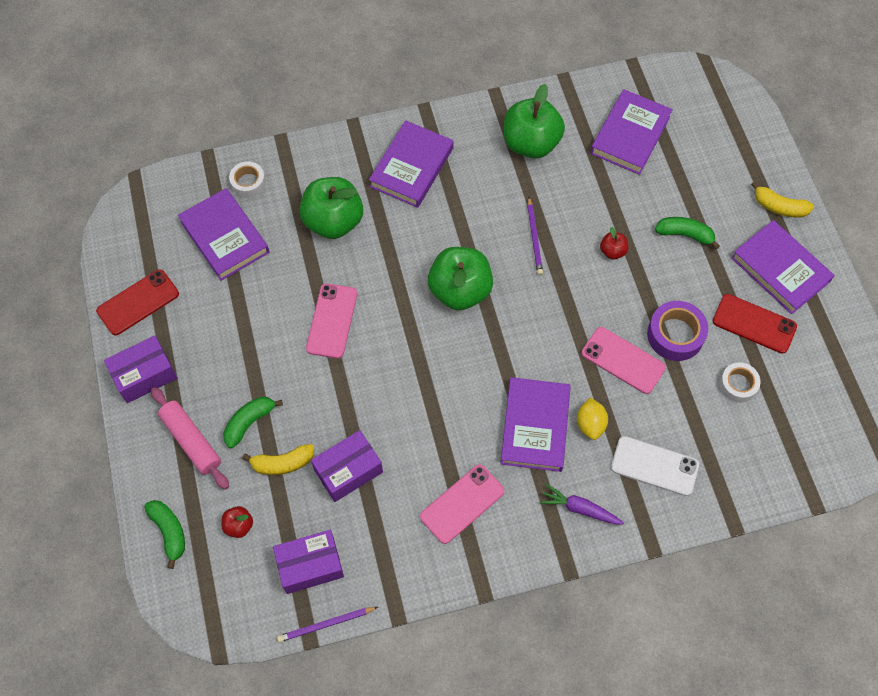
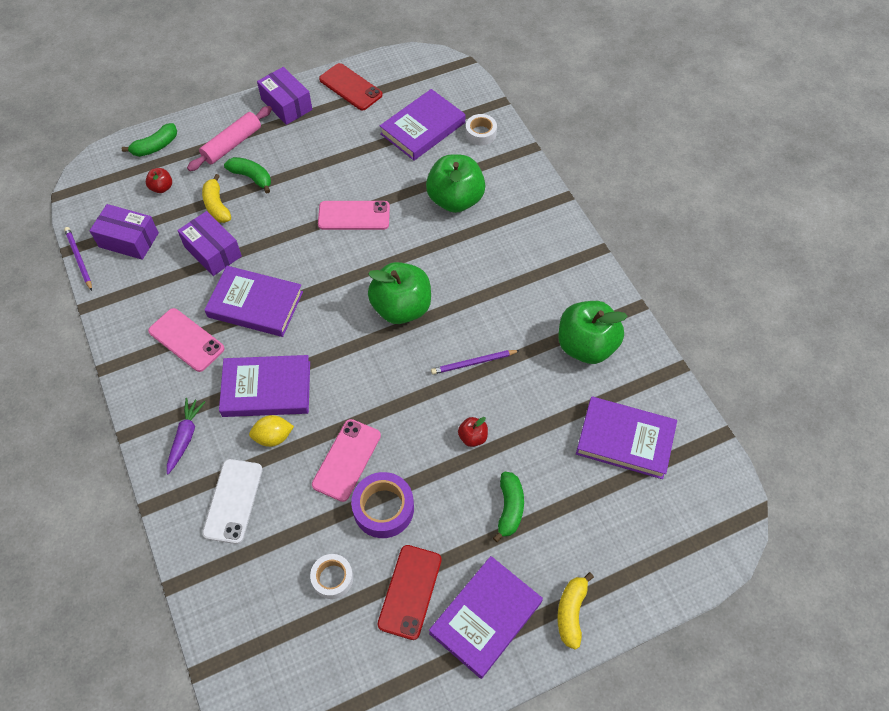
camera: 80 degrees right, 5 degrees down
purple box [273,530,344,594] -> purple box turned 45 degrees counterclockwise [90,204,159,260]
purple book [369,120,454,208] -> purple book moved to [204,266,303,337]

